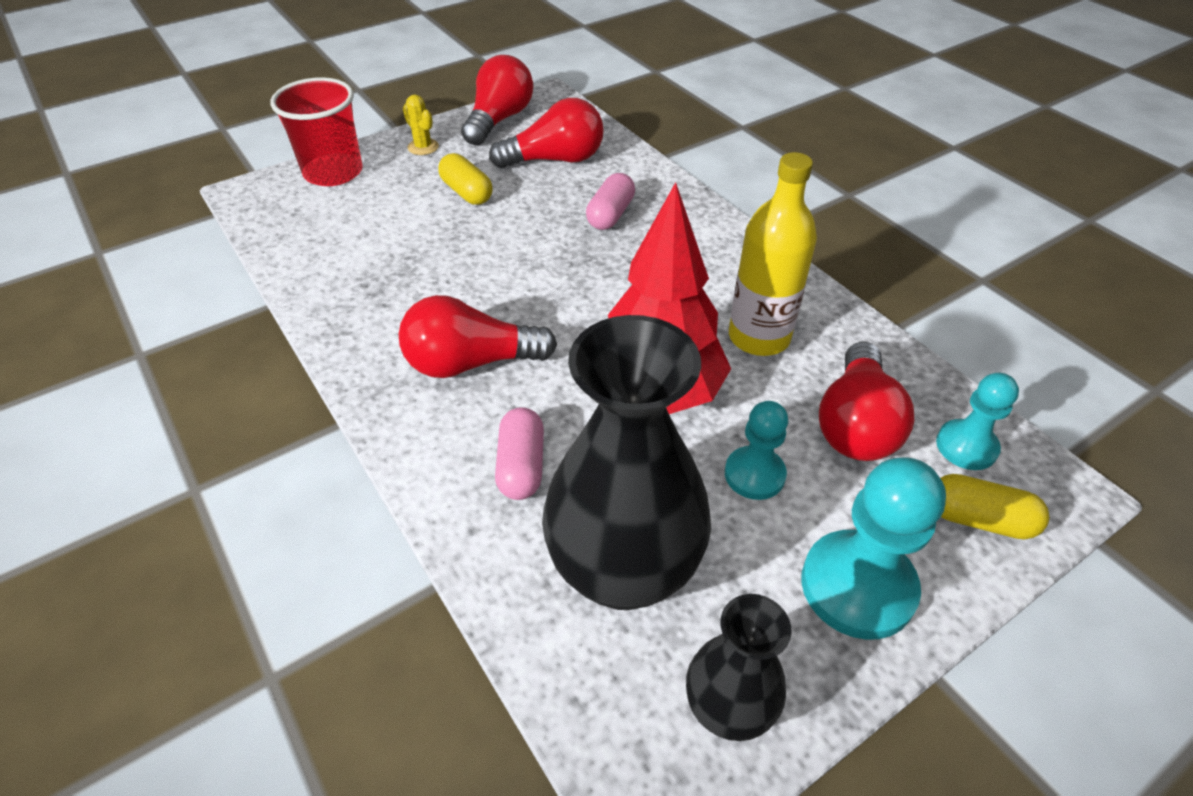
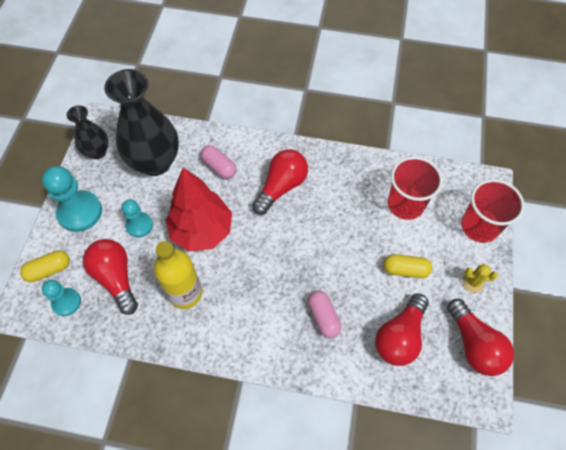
camera: 135 degrees right, 15 degrees up
none -> red cup [388,156,443,220]

